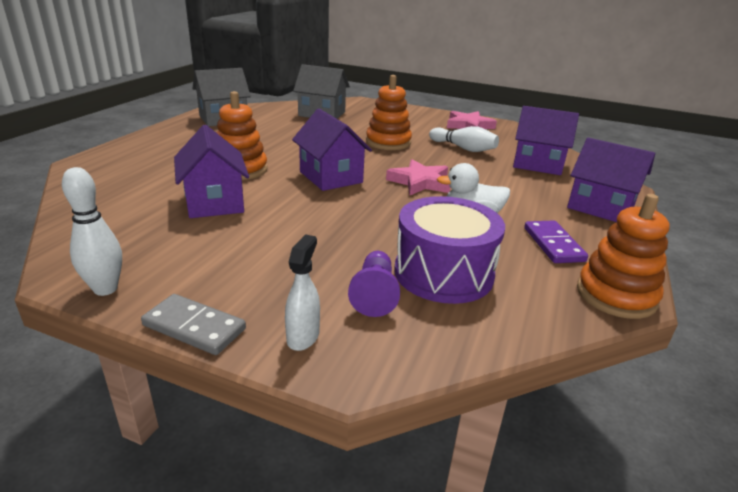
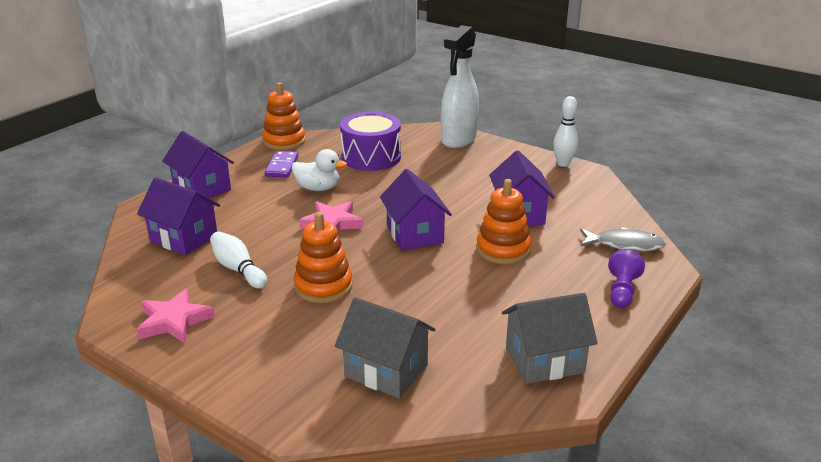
camera: 165 degrees left, 0 degrees up
grey domino [141,294,246,355] -> none
white spray bottle [285,234,320,351] -> white spray bottle [441,25,479,148], size x2.24
purple pawn [348,251,400,317] -> purple pawn moved to [608,250,645,308]
none -> grey fish [580,227,667,252]

